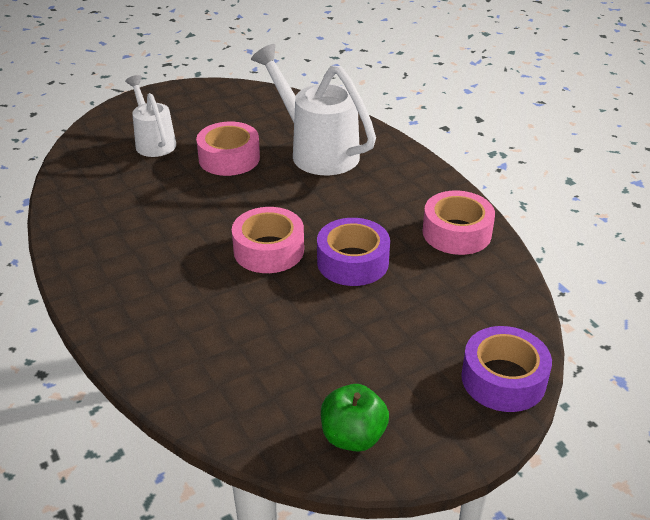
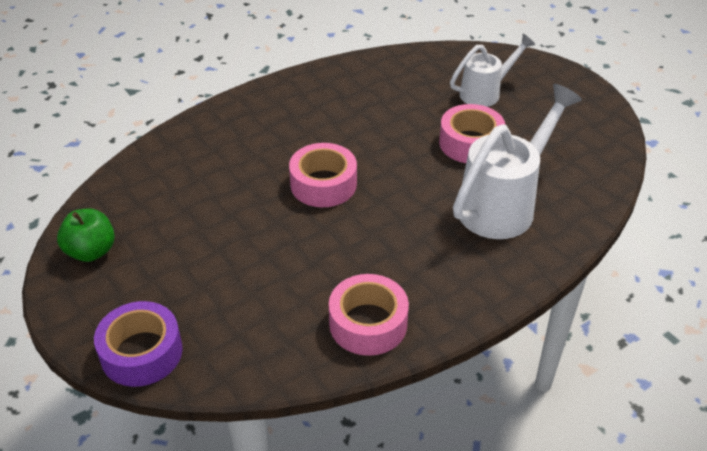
camera: 85 degrees right, 5 degrees up
purple tape [317,218,390,286] -> none

